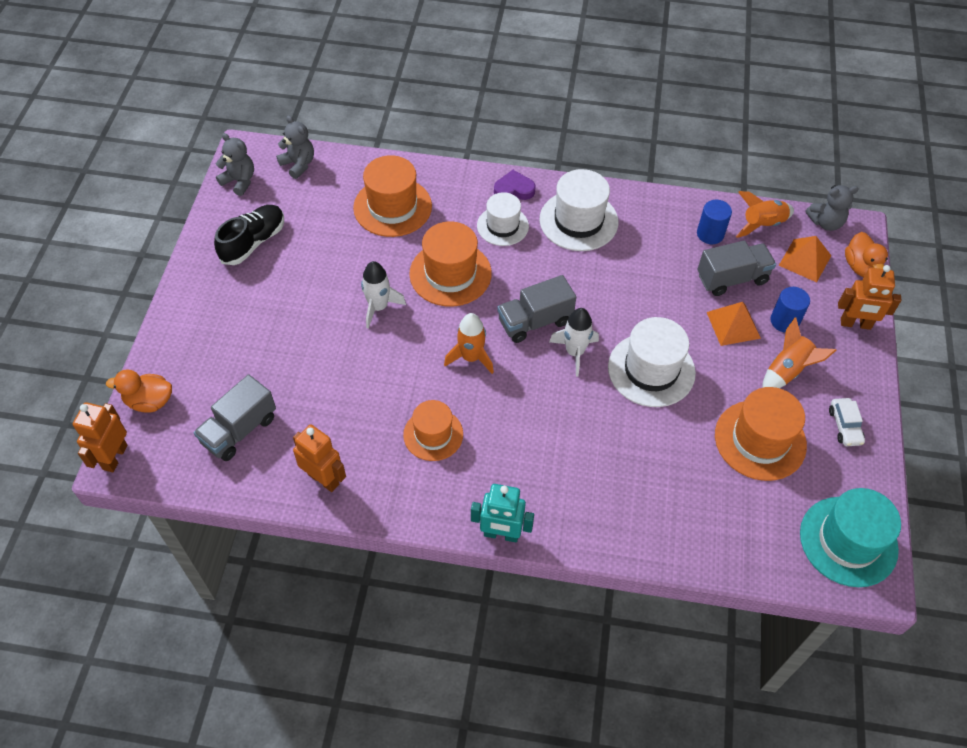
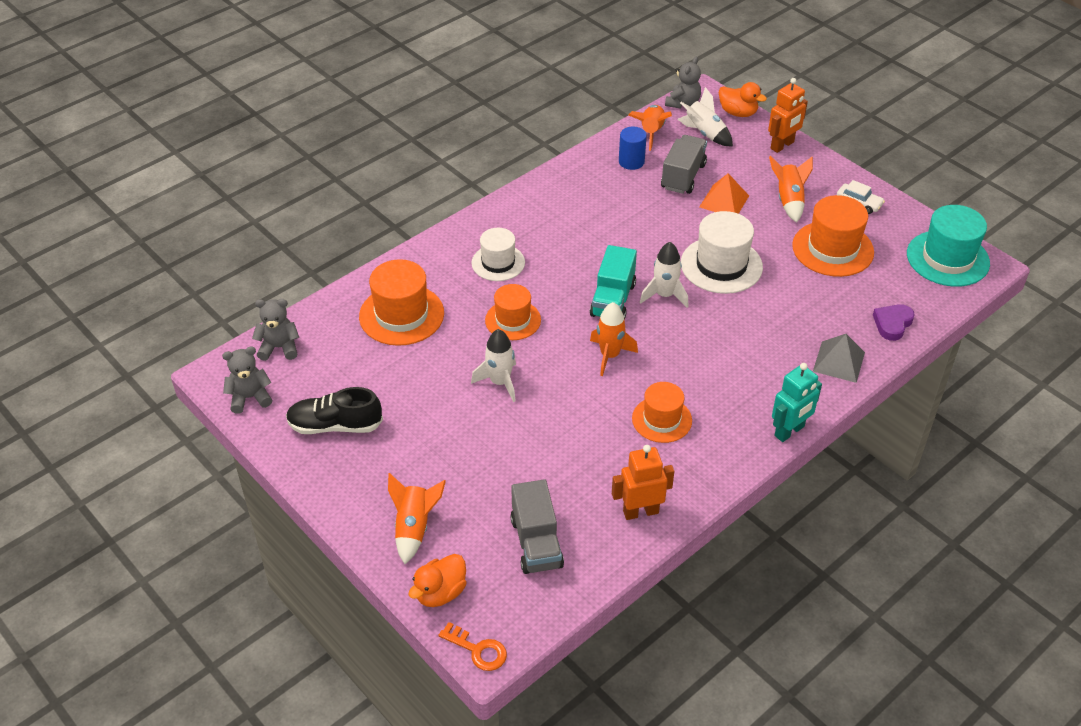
camera: 50 degrees left, 10 degrees down
orange robot [73,402,128,472] -> orange key [439,622,507,671]
black shoe [214,205,284,265] -> black shoe turned 75 degrees counterclockwise [286,387,383,434]
orange hat [409,221,492,307] -> orange hat [485,284,541,340], size x0.66
purple heart [494,170,536,200] -> purple heart moved to [873,304,915,341]
grey truck [497,275,576,343] -> turquoise truck [590,245,637,319]
white hat [540,169,618,251] -> none
blue cylinder [770,287,810,333] -> none
orange pyramid [779,236,831,282] -> white rocket [678,87,733,146]
none -> orange rocket [388,473,446,564]
none -> grey pyramid [813,334,865,383]

